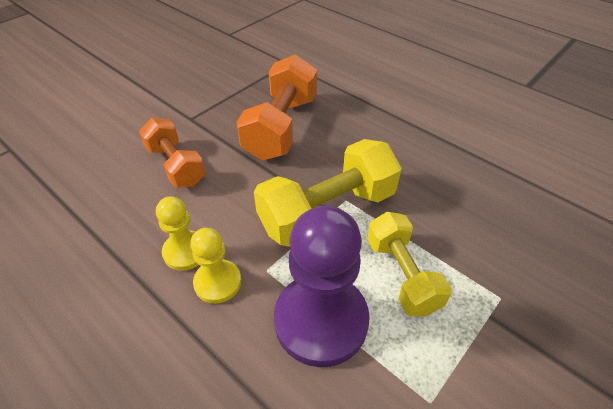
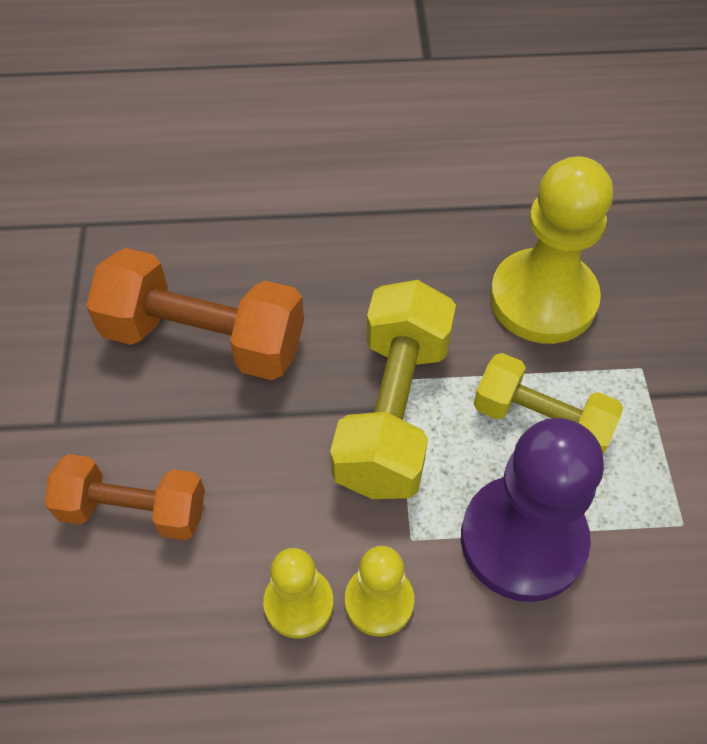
camera: 45 degrees left, 10 degrees up
orange dumbbell [237,54,317,161] -> orange dumbbell turned 45 degrees counterclockwise [86,248,304,380]
none -> yellow pawn [490,156,613,344]

